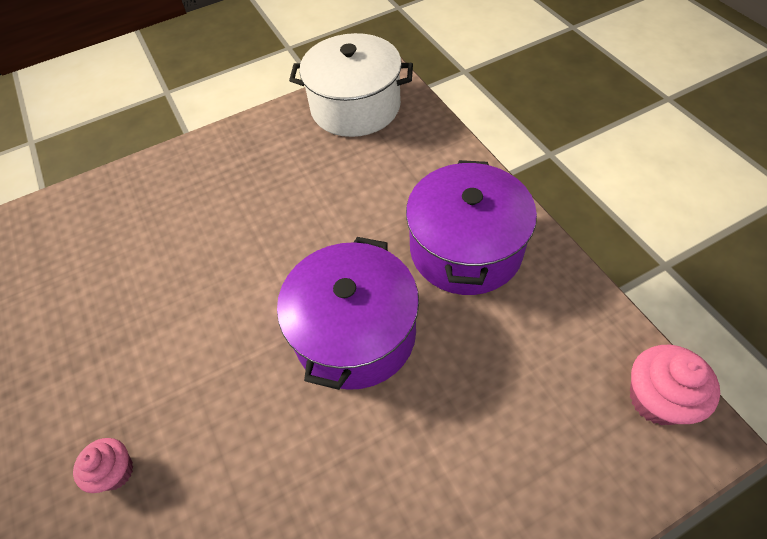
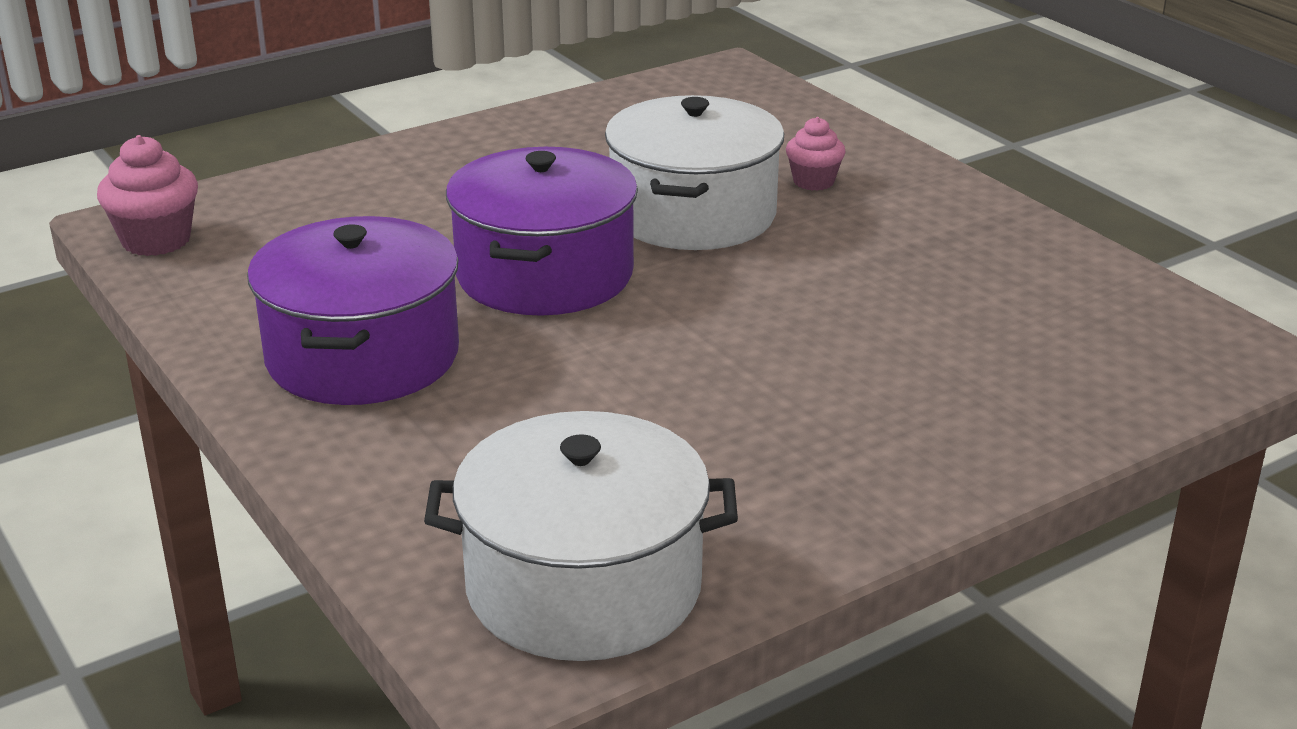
camera: 170 degrees right, 25 degrees down
none -> white pot [605,95,784,250]

